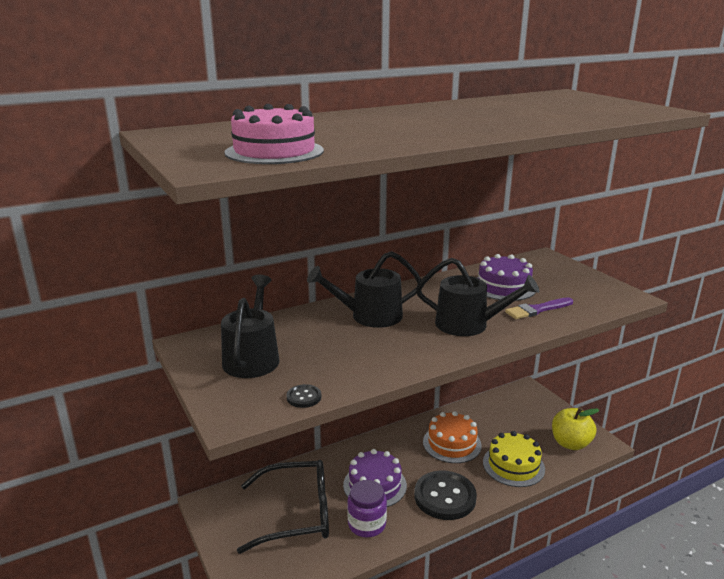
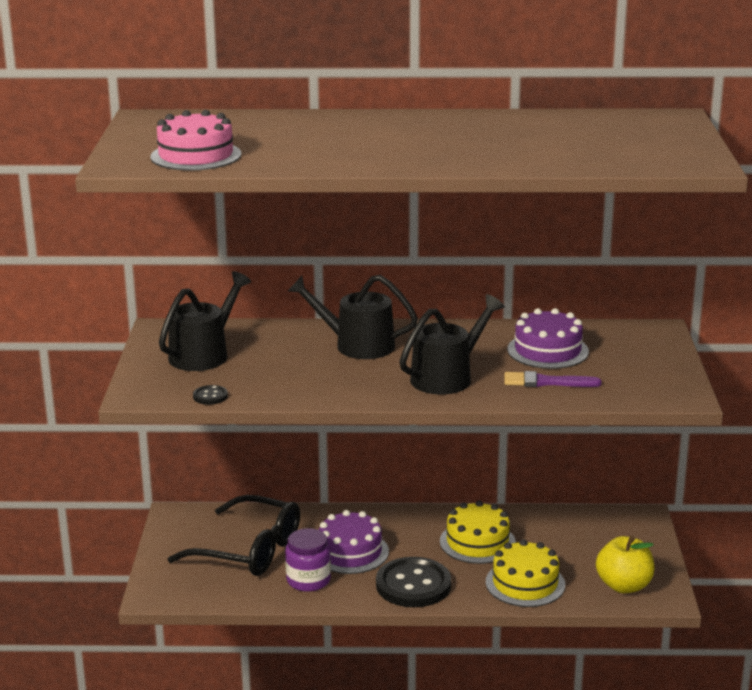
camera: 30 degrees right, 0 degrees up
black watering can [416,258,539,336] -> black watering can turned 90 degrees counterclockwise [399,294,505,394]
orange cake [423,411,482,463] -> yellow cake [440,501,516,564]

